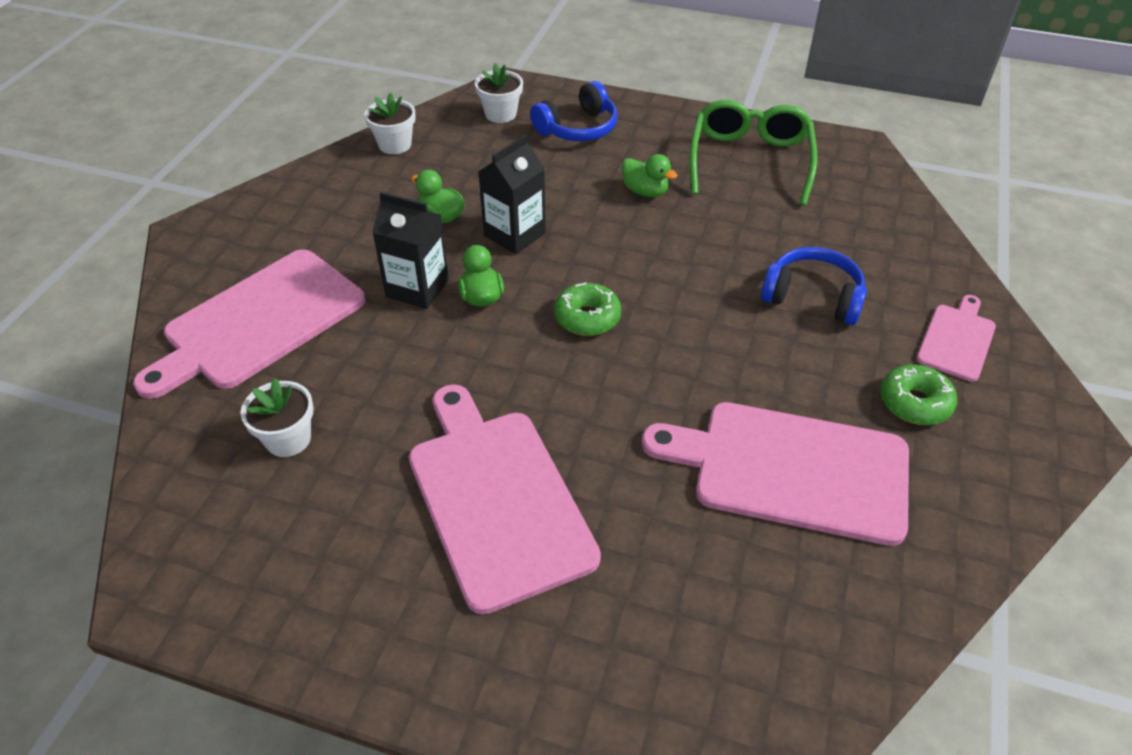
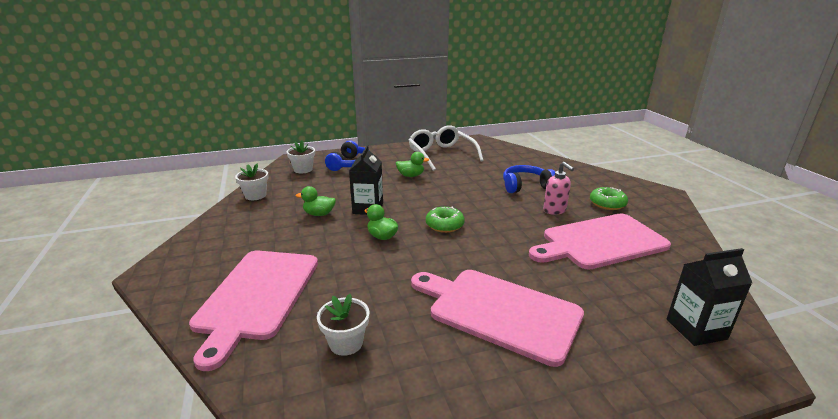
camera: 35 degrees left, 20 degrees down
black carton [372,192,449,309] -> black carton moved to [667,248,752,346]
green glasses [689,100,817,206] -> white glasses [409,125,484,171]
pink cutting board [916,295,996,382] -> none
none -> pink soap dispenser [543,162,574,215]

